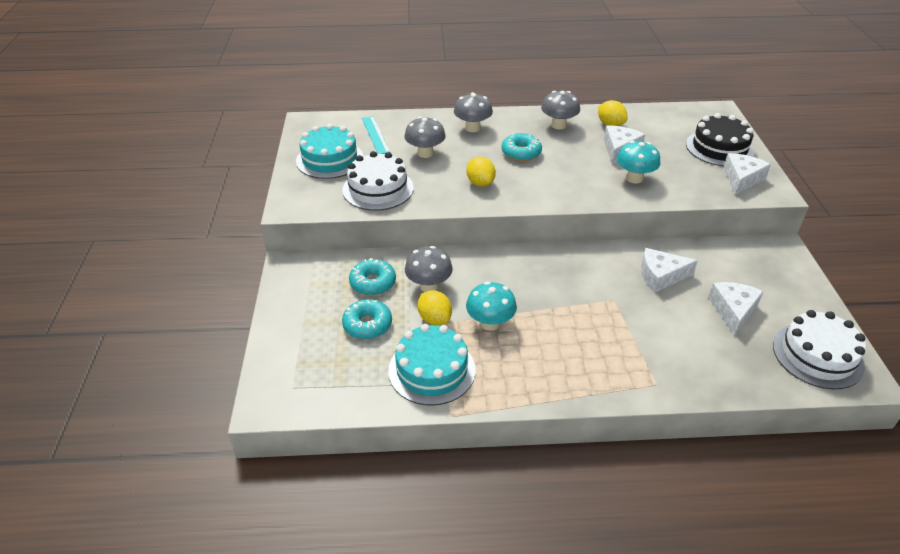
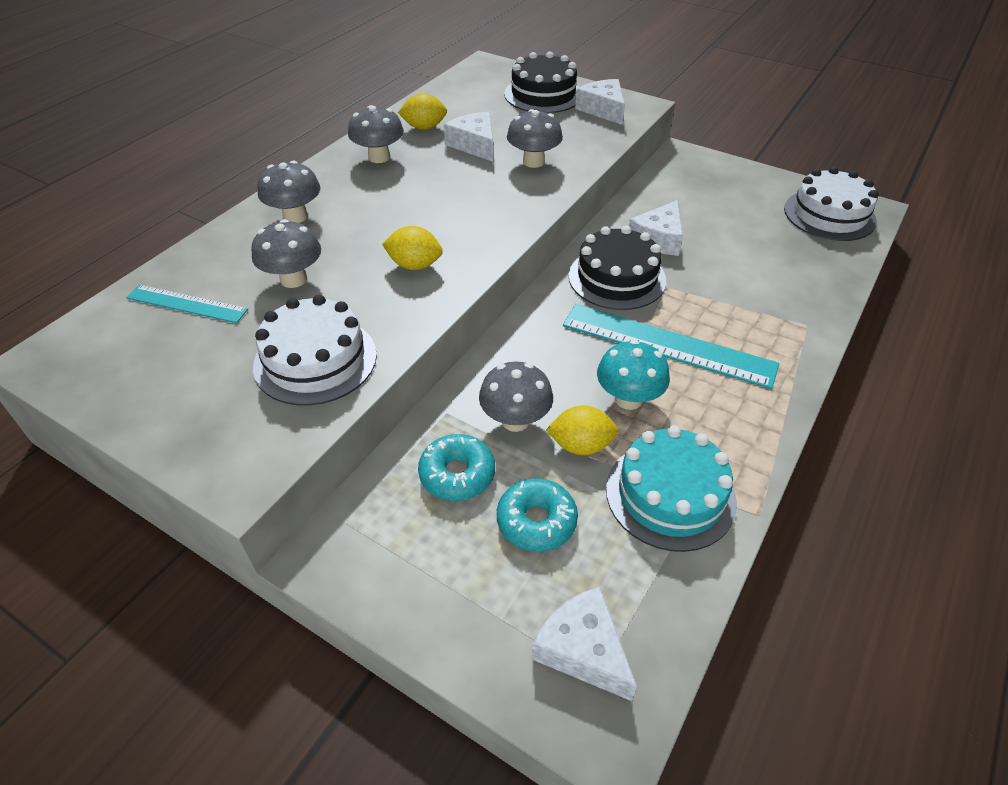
camera: 55 degrees left, 5 degrees up
turquoise cake [296,124,363,179] -> none
turquoise donut [502,133,542,161] -> none
turquoise mushroom [616,141,660,184] -> grey mushroom [507,109,563,168]
white cheese [708,282,764,336] -> white cheese moved to [532,587,637,701]
none -> turquoise ruler [563,304,779,389]
none -> black cake [568,226,666,310]

